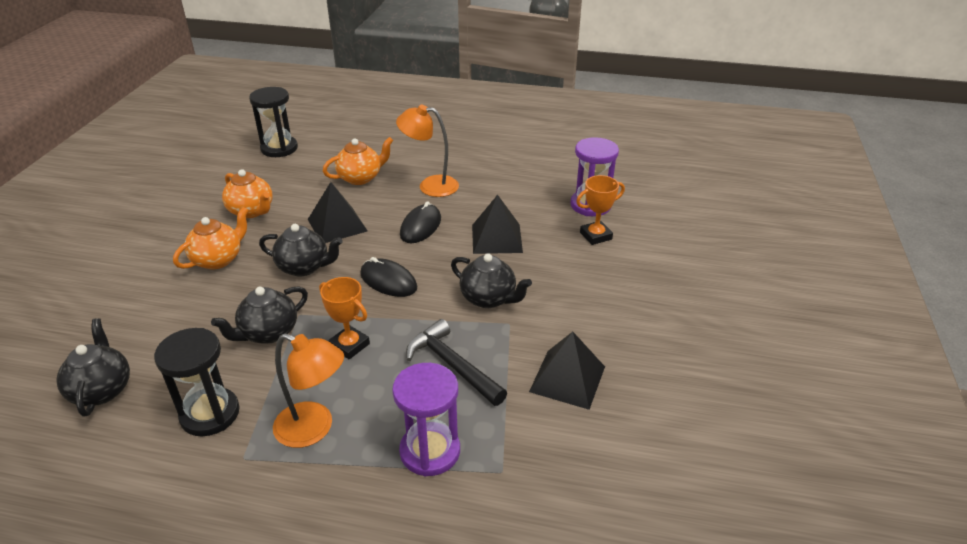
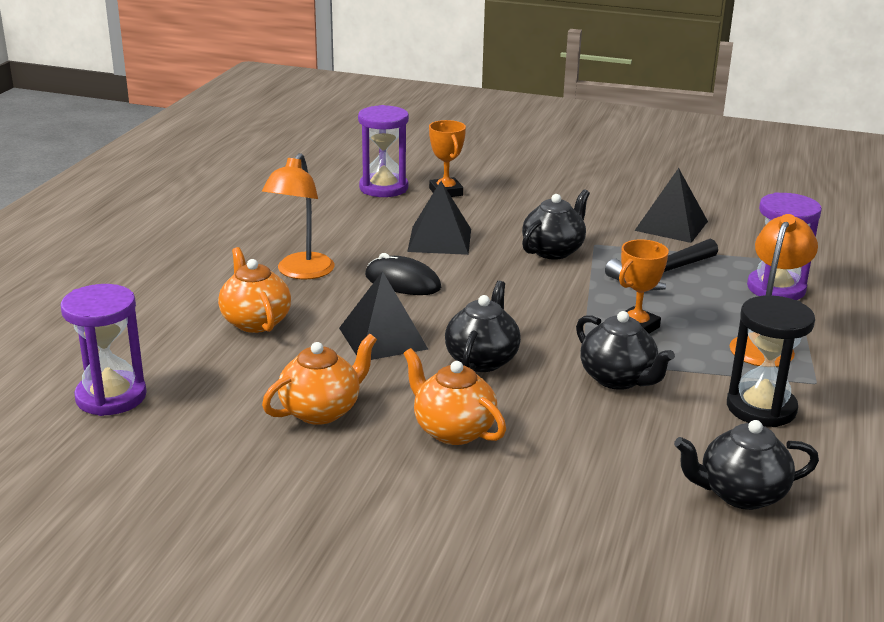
camera: 85 degrees left, 10 degrees down
black hourglass [249,87,298,157] -> purple hourglass [60,284,147,416]
black mouse [360,257,417,297] -> none

